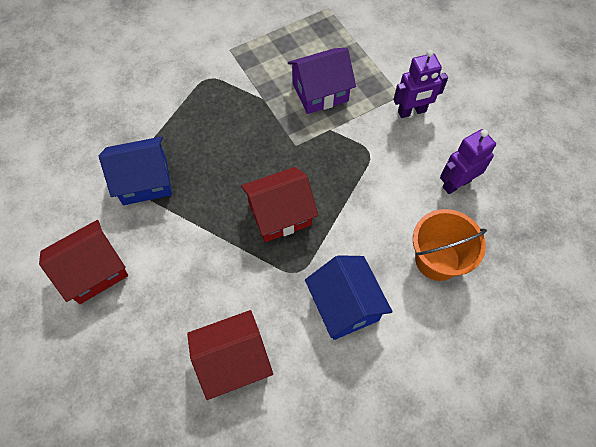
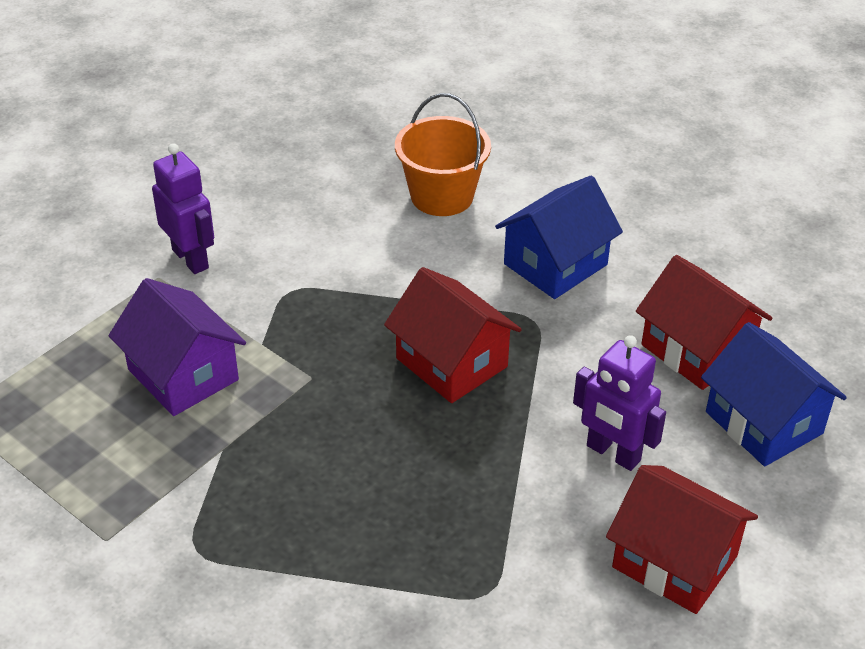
camera: 110 degrees left, 20 degrees down
blue house [99,137,172,205] -> blue house moved to [701,322,847,466]
purple robot [440,129,496,194] -> purple robot moved to [573,335,666,471]

